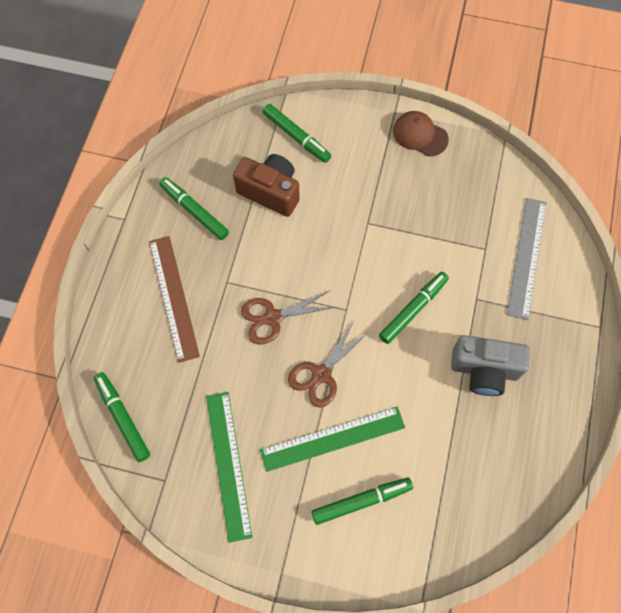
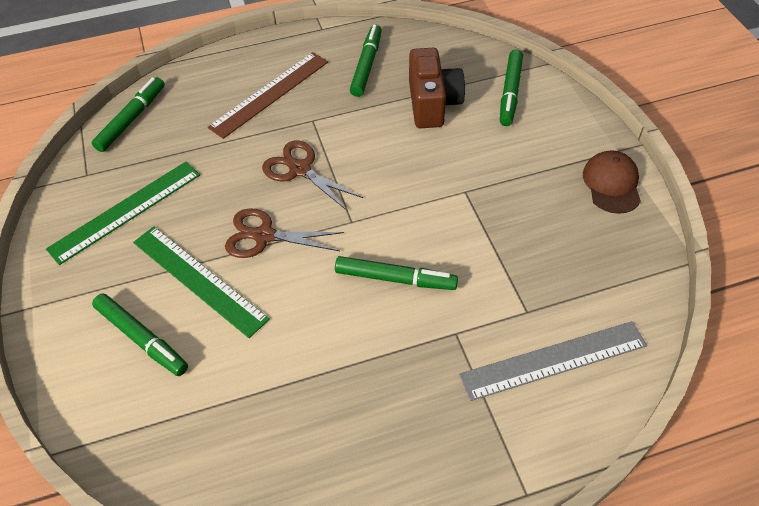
camera: 60 degrees right, 15 degrees down
grey camera [451,335,530,396] -> none

